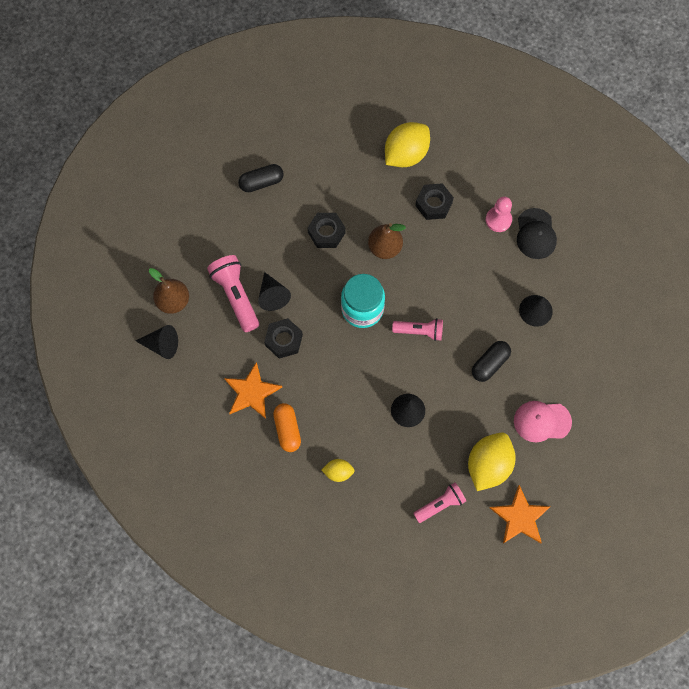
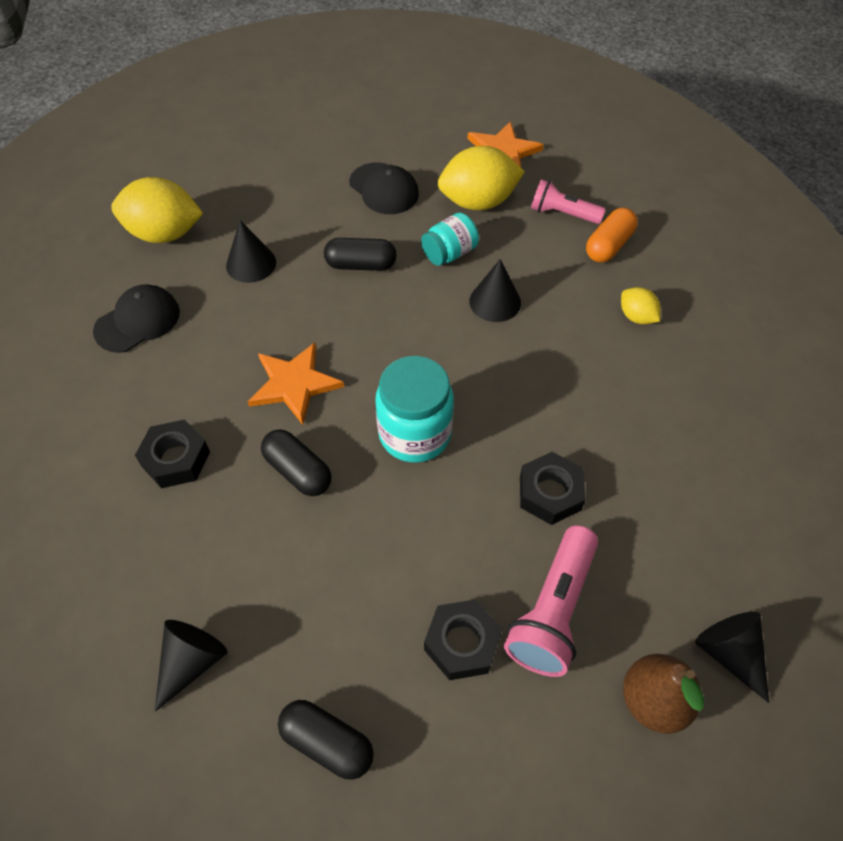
camera: 130 degrees left, 15 degrees down
orange star [224,362,282,419] -> orange star moved to [248,343,344,425]
black cone [258,272,291,311] -> black cone moved to [155,620,228,712]
orange capsule [273,403,301,452] -> orange capsule moved to [586,208,638,263]
black nut [308,213,346,248] -> black nut moved to [424,599,502,680]
brown pear [368,223,406,259] -> black capsule [261,429,331,496]
yellow lemon [385,122,430,167] -> yellow lemon moved to [111,177,203,243]
pink flashlight [392,318,443,341] -> none
pink pawn [486,197,512,232] -> none
pink cap [514,401,572,443] -> black cap [349,162,419,214]
none -> turquoise jar [421,212,479,266]

